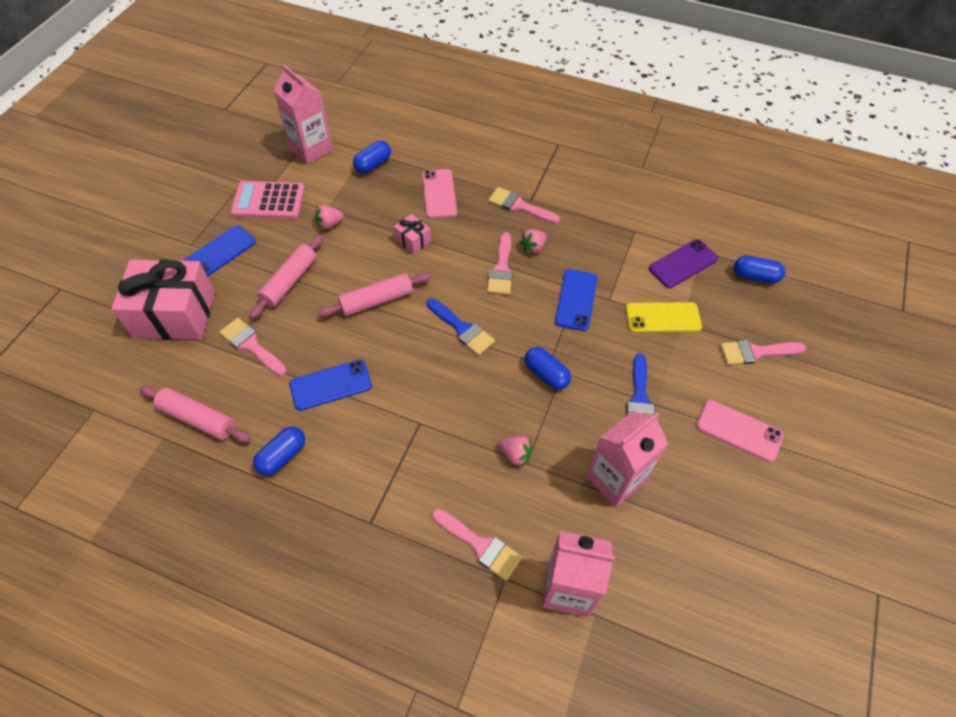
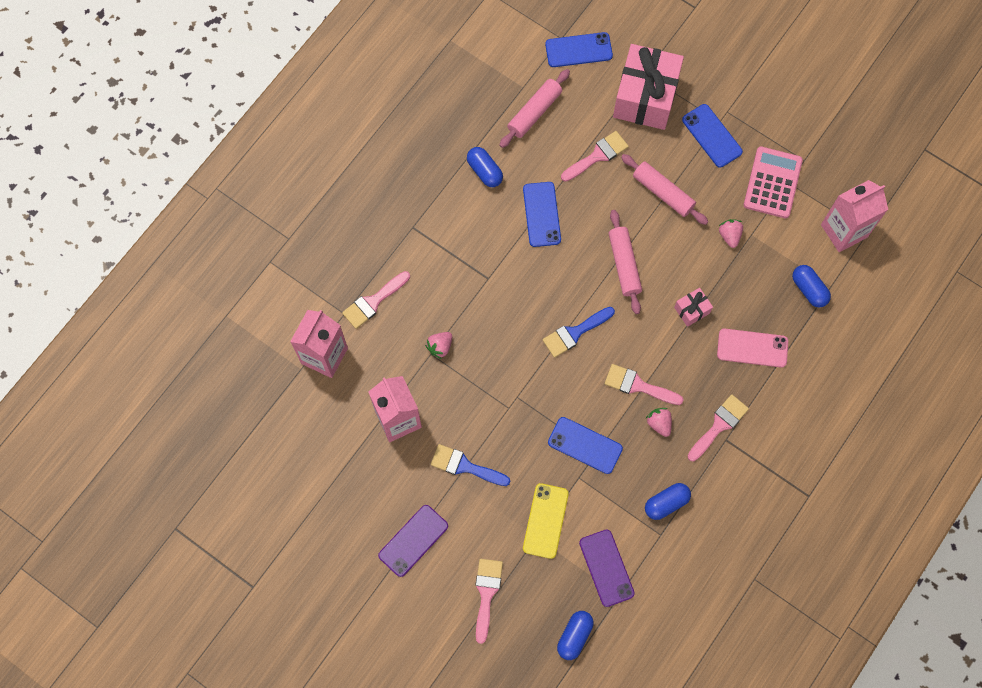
camera: 105 degrees right, 15 degrees up
blue capsule [525,347,571,390] -> blue capsule moved to [645,483,691,520]
pink phone [696,400,783,462] -> purple phone [378,505,448,577]
none -> blue phone [545,32,613,67]

